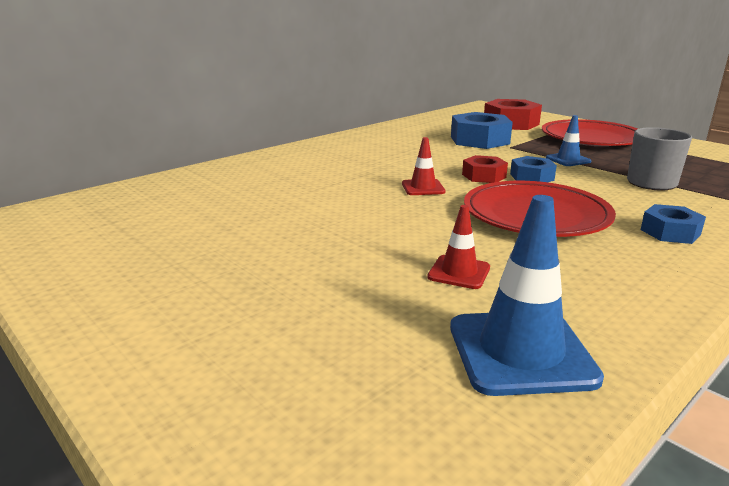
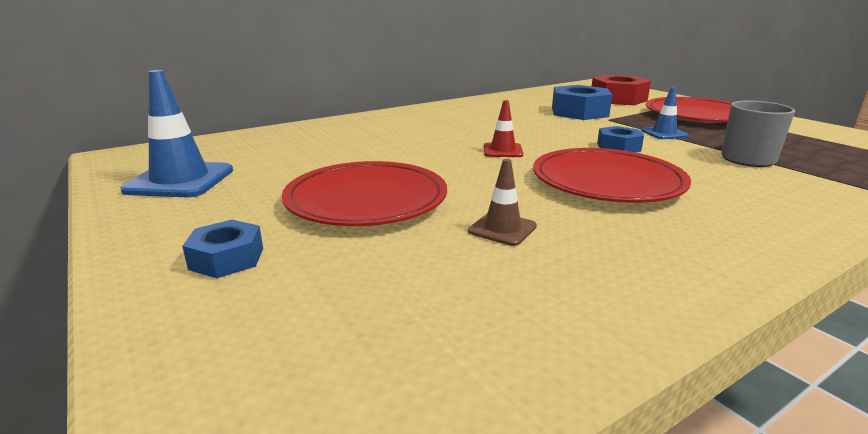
camera: 10 degrees right, 0 degrees up
red traffic cone [427,205,490,289] -> brown traffic cone [468,159,537,246]
blue traffic cone [450,195,604,396] -> blue traffic cone moved to [121,70,233,197]
red nut [462,155,508,183] -> none
blue nut [640,204,706,244] -> blue nut moved to [182,220,263,278]
none -> red plate [282,161,447,226]

